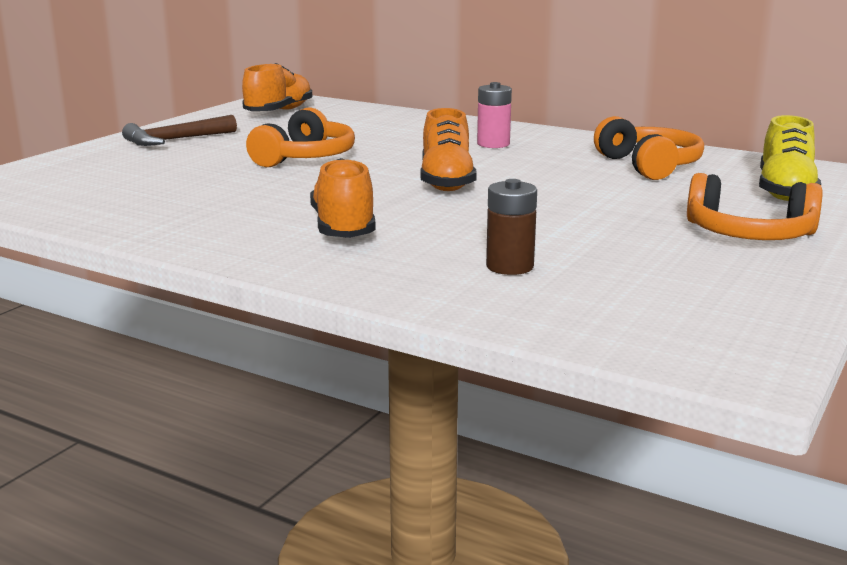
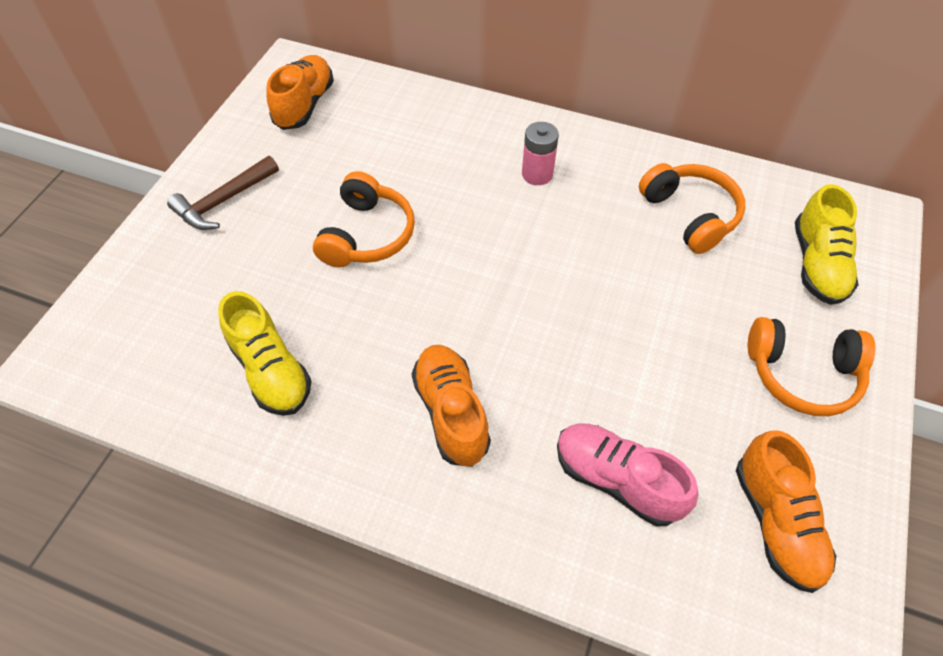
camera: 10 degrees left, 35 degrees up
orange shoe [421,108,477,191] -> orange shoe moved to [736,431,836,593]
brown battery [486,179,537,275] -> pink shoe [557,423,698,527]
none -> yellow shoe [218,291,311,416]

